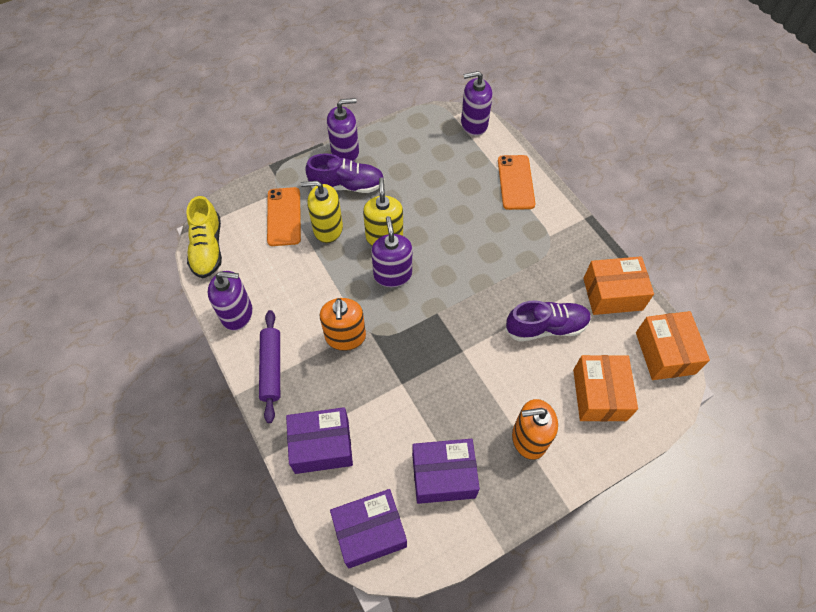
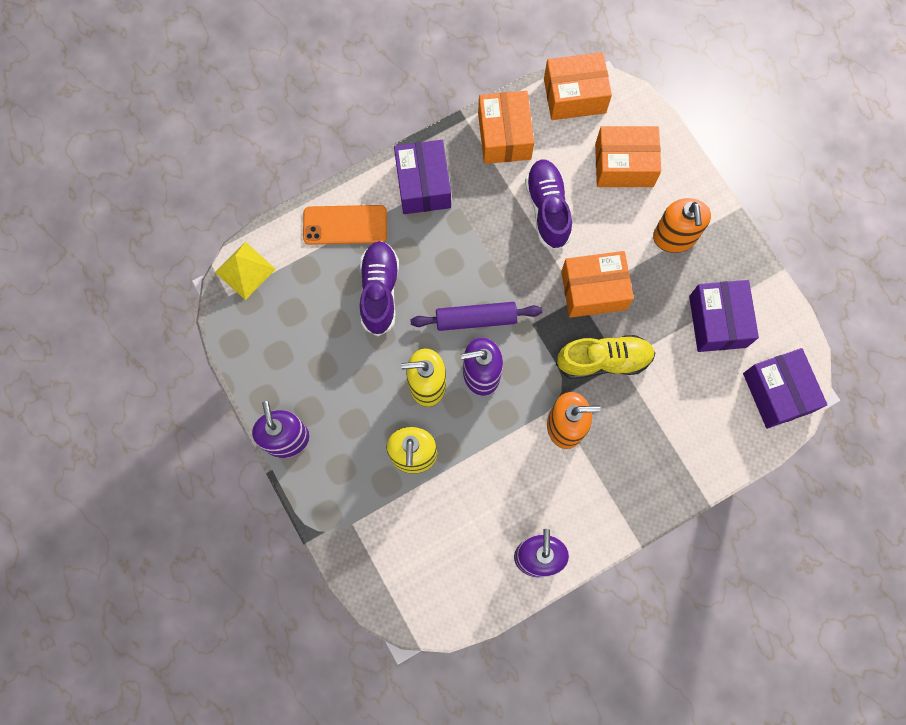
camera: 90 degrees left, 15 degrees up
yellow shoe [186,196,222,278] -> yellow shoe moved to [556,335,655,379]
purple rolling pin [259,310,280,423] -> purple rolling pin moved to [410,302,542,331]
orange phone [267,187,301,246] -> none
purple box [286,407,353,474] -> purple box moved to [394,140,451,214]
purple shoe [305,153,385,193] -> purple shoe moved to [360,241,399,336]
purple soap dispenser [461,71,493,136] -> yellow pyramid [215,242,276,300]
none -> orange box [561,251,634,318]

